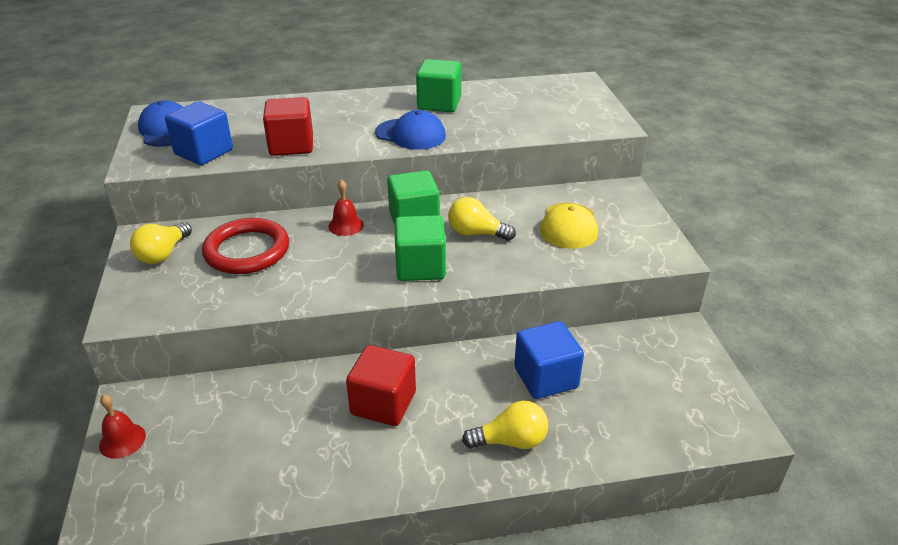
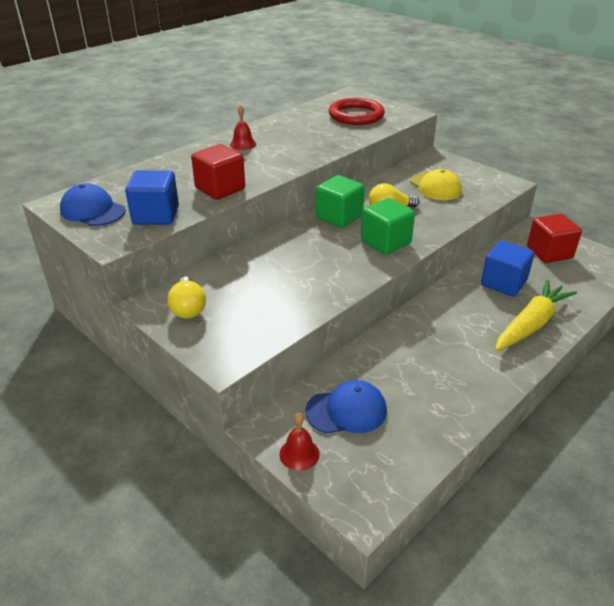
camera: 35 degrees left, 0 degrees up
red ring [202,218,289,274] -> red ring moved to [329,98,385,125]
red bell [328,179,364,236] -> red bell moved to [230,105,256,150]
red cube [346,345,416,426] -> red cube moved to [527,214,582,263]
blue cap [375,110,446,150] -> blue cap moved to [305,380,387,434]
green cube [416,59,462,112] -> none
yellow light bulb [462,401,548,449] -> yellow carrot [495,280,577,351]

